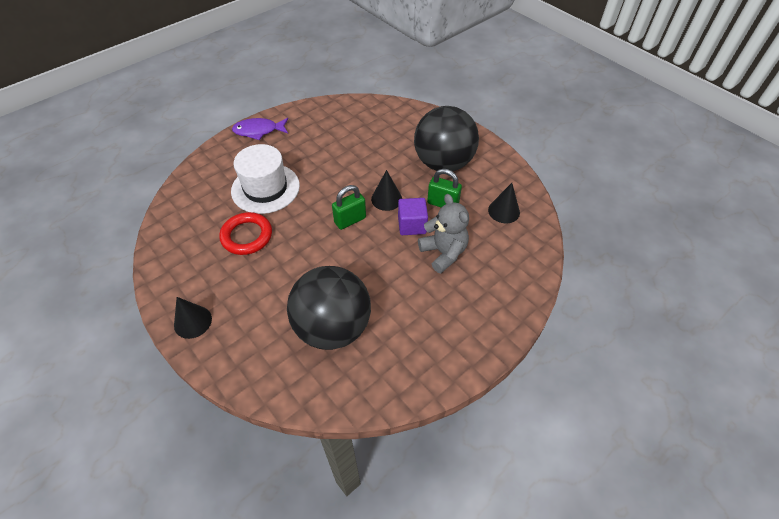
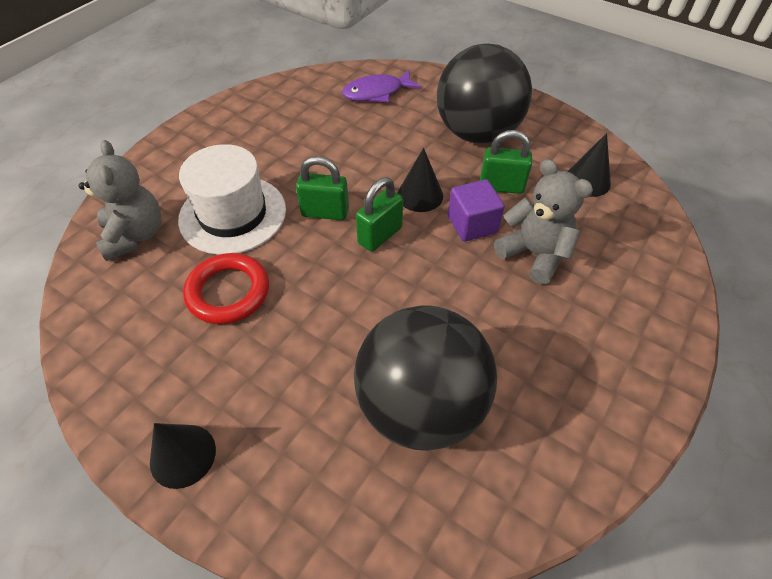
camera: 15 degrees left, 0 degrees up
purple fish [232,118,288,140] -> purple fish moved to [342,70,422,103]
none -> grey teddy bear [79,140,161,261]
none -> green padlock [296,156,349,220]

